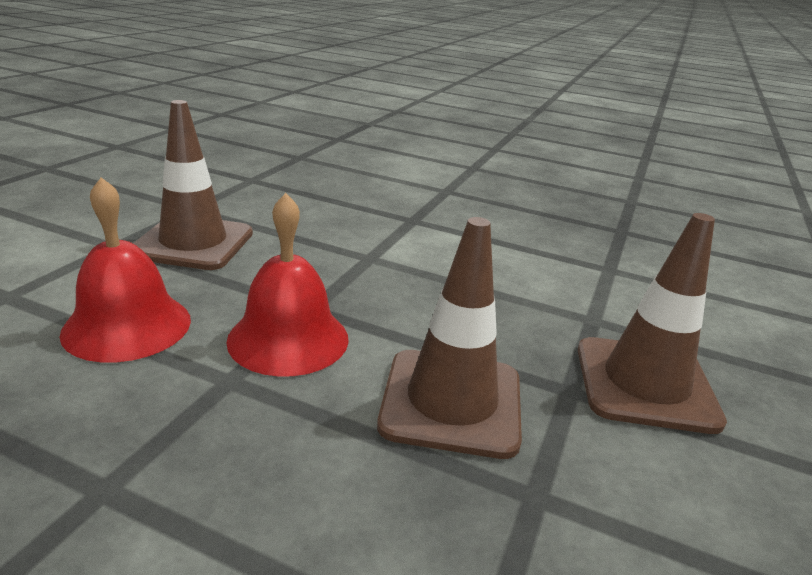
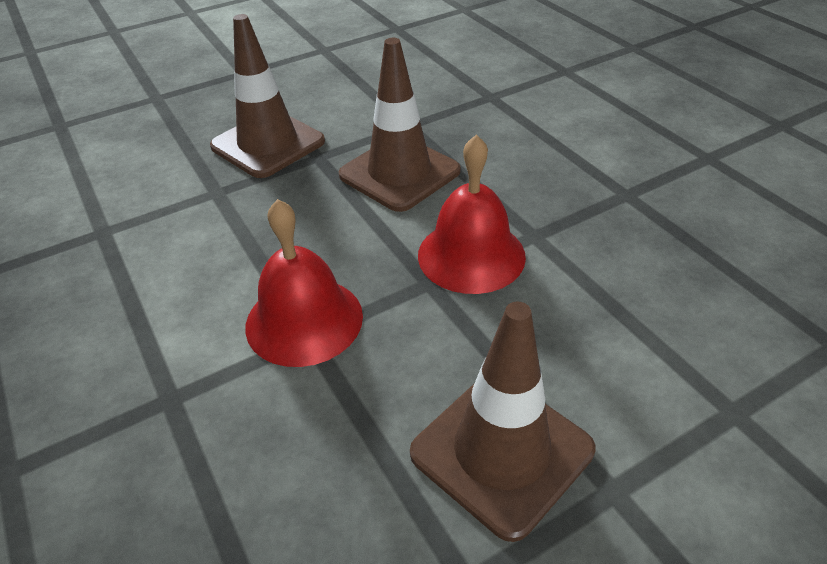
camera: 140 degrees left, 15 degrees up
red bell [59,177,191,363] -> red bell moved to [245,199,363,367]

